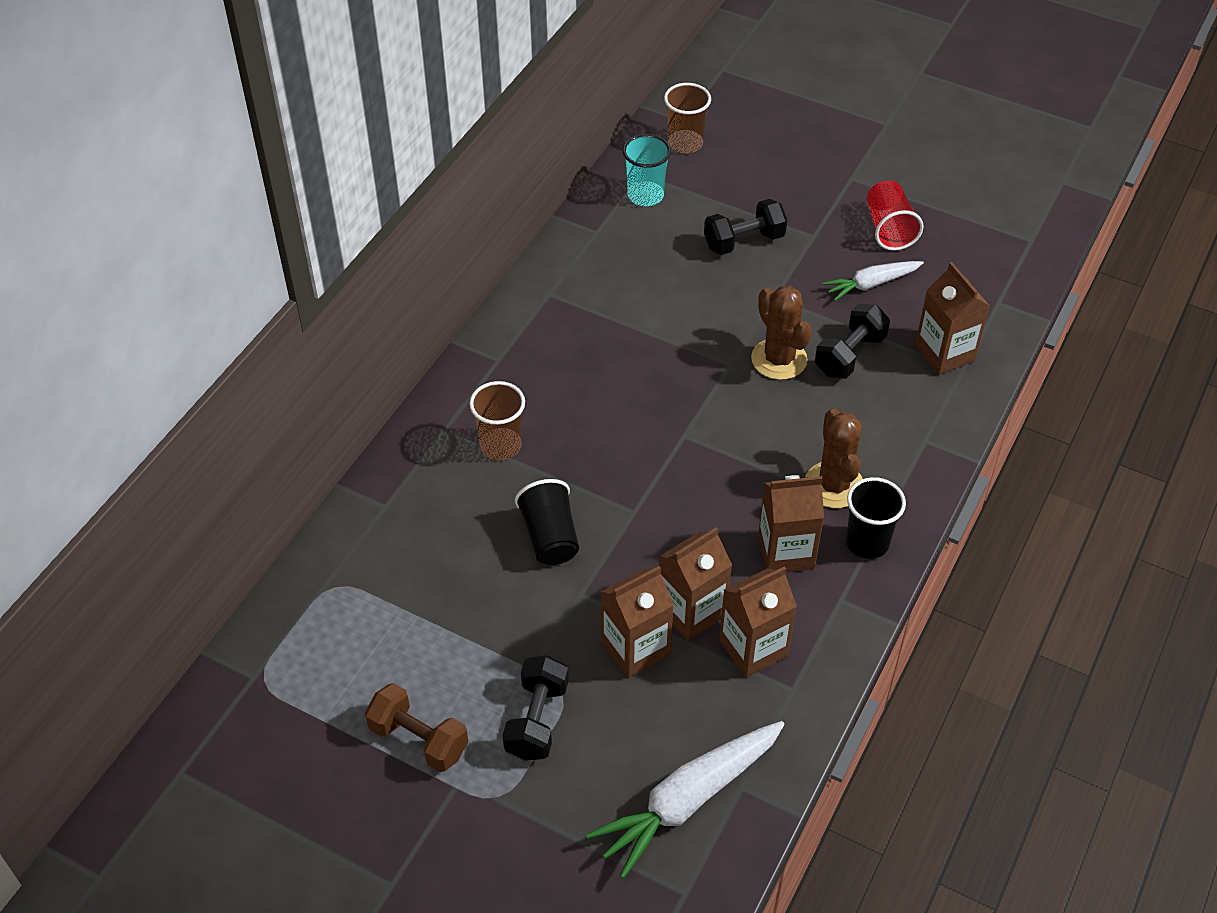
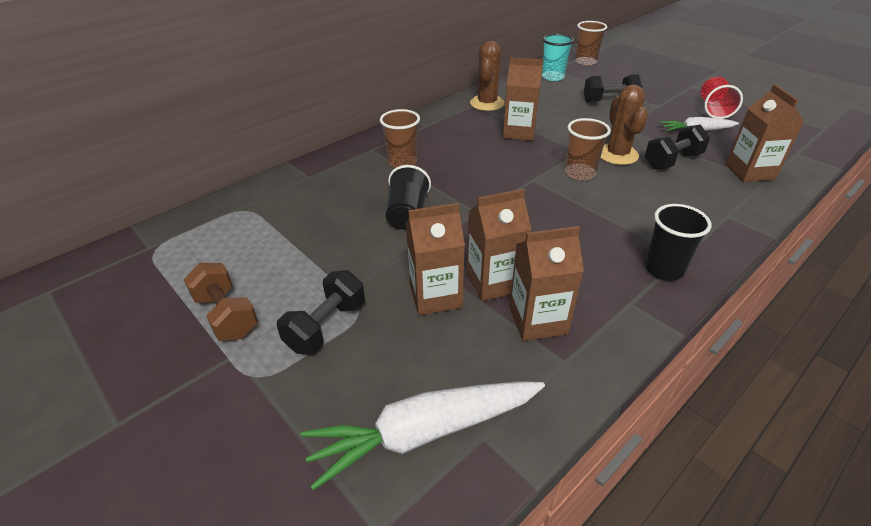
camera: 20 degrees right, 10 degrees down
brown carton [758,475,824,572] -> brown carton moved to [503,57,543,141]
brown cactus [805,408,863,508] -> brown cactus moved to [470,41,505,111]
none -> brown cup [565,118,611,181]

